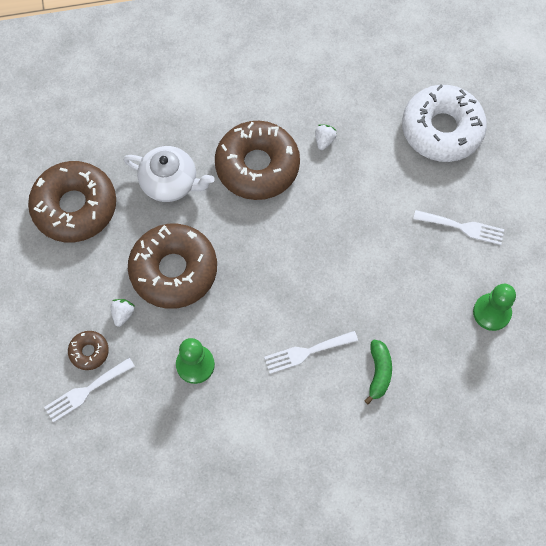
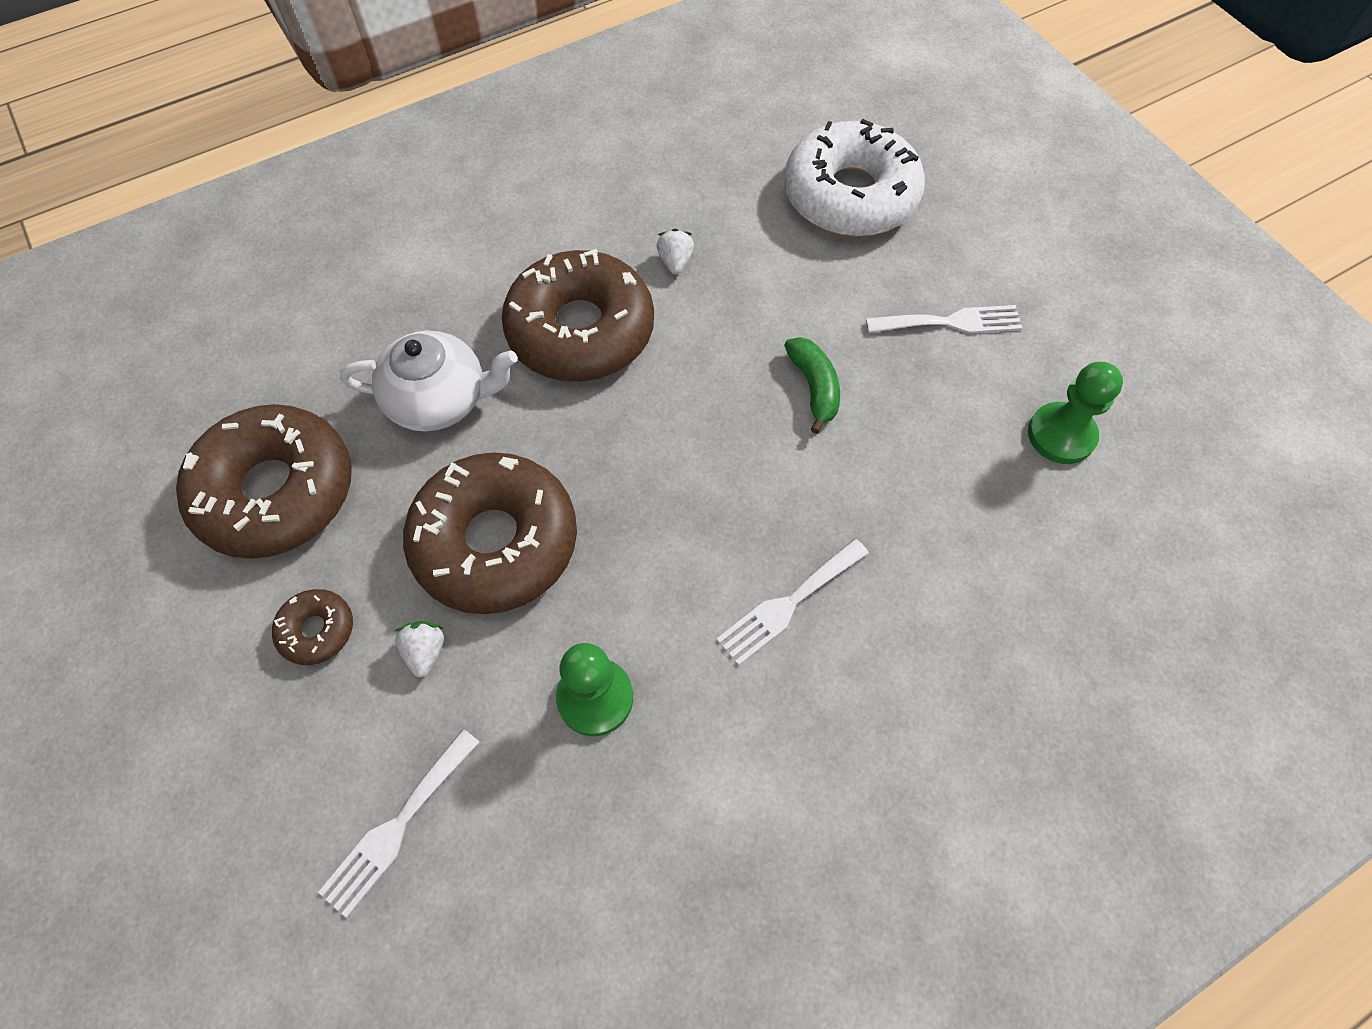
camera: 20 degrees left, 5 degrees down
brown donut [68,331,109,370] -> brown donut moved to [272,589,353,665]
green banana [364,340,392,404] -> green banana moved to [784,337,840,434]

